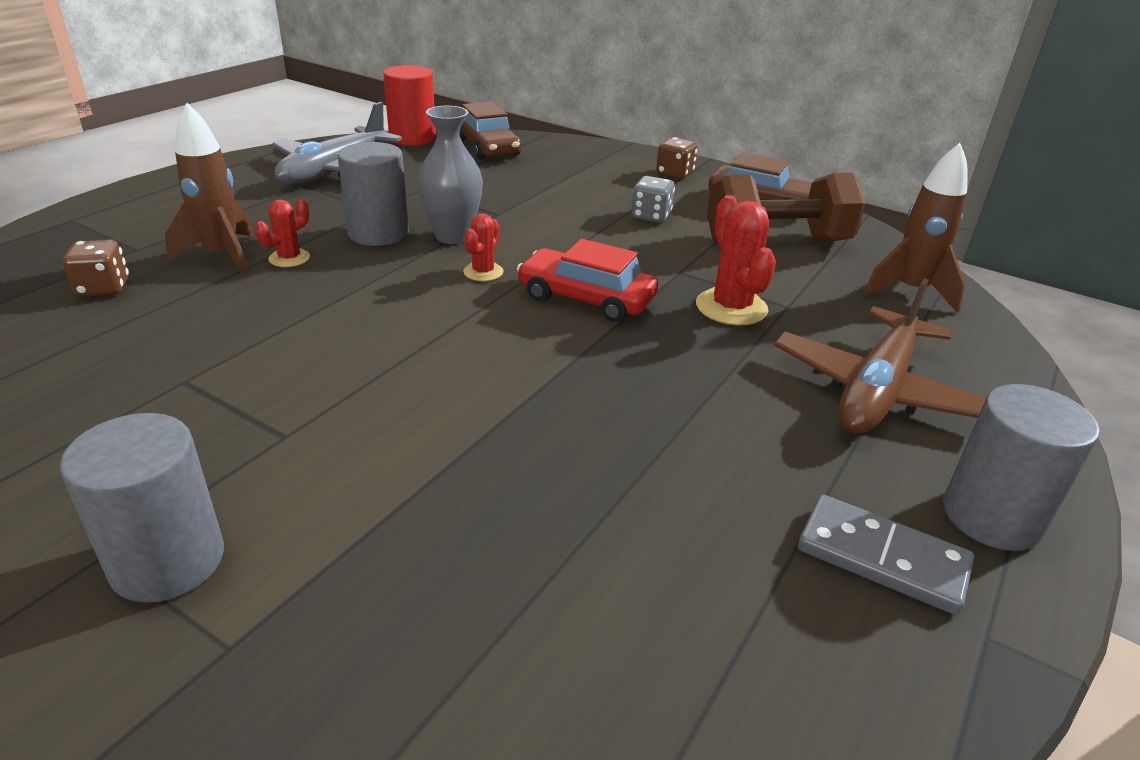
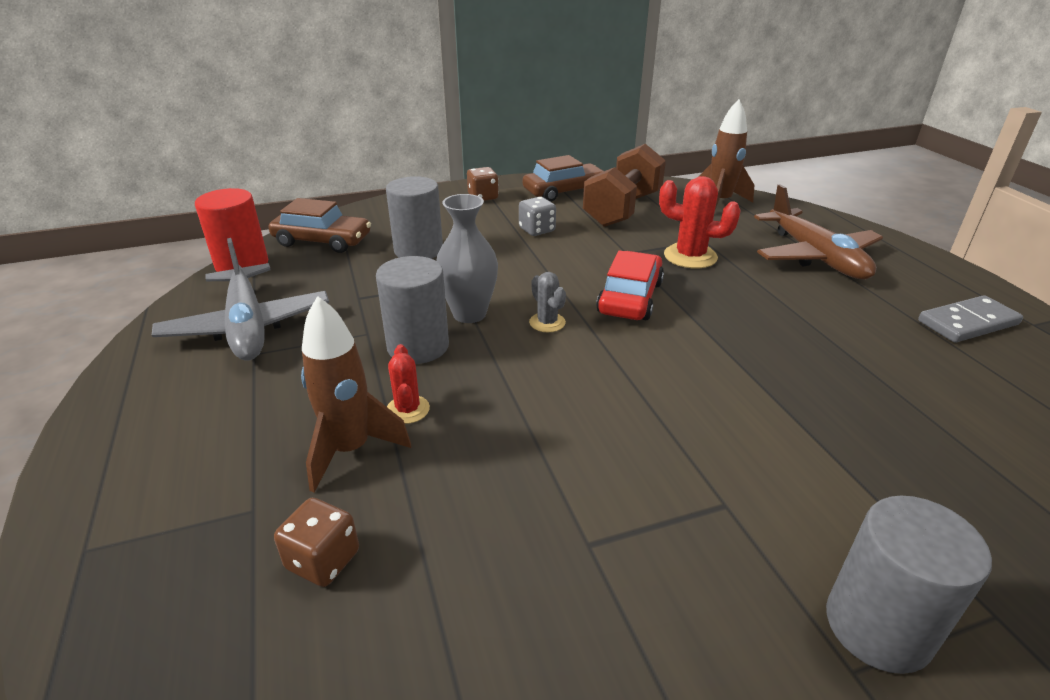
camera: 50 degrees left, 0 degrees up
red cactus [463,213,503,281] -> grey cactus [529,272,566,332]
red car [517,239,658,322] -> red car turned 135 degrees clockwise [596,251,664,320]
grey cylinder [943,384,1100,551] -> grey cylinder moved to [386,176,443,259]

